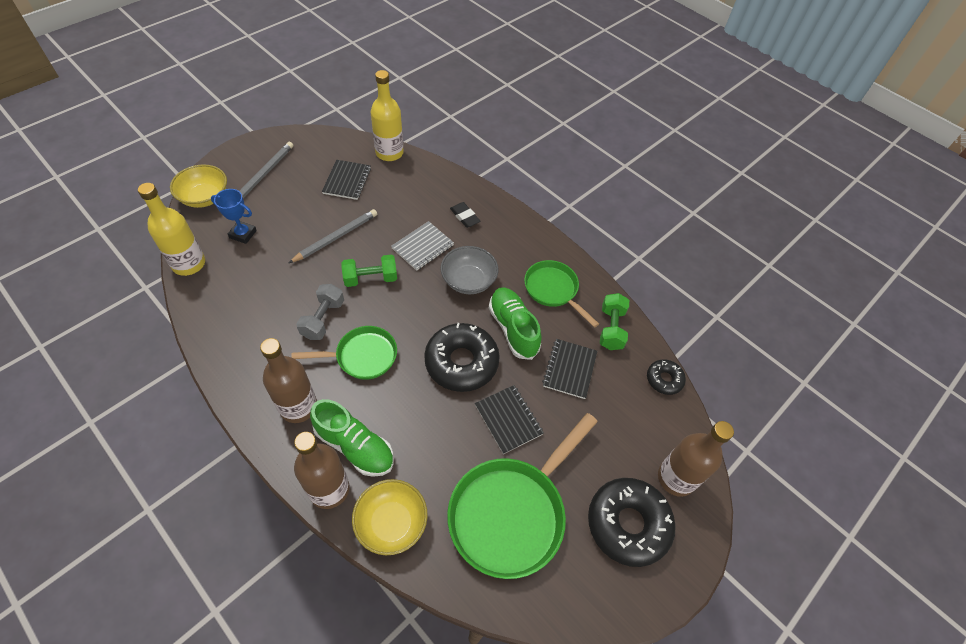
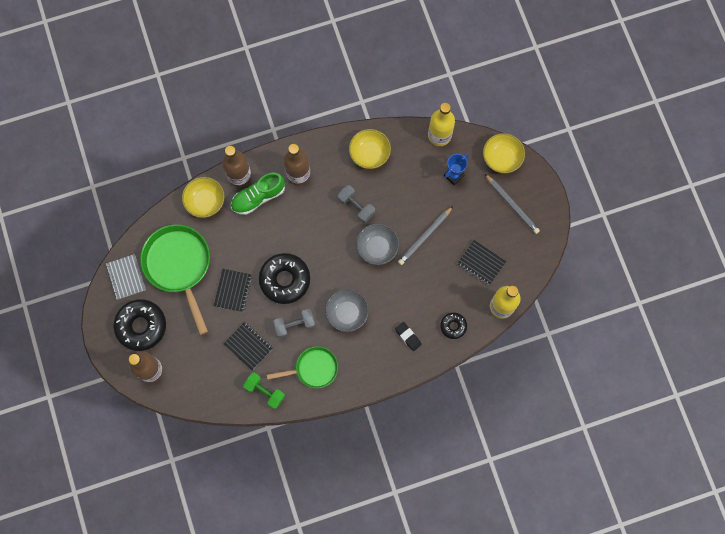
camera: 120 degrees right, 20 degrees up
grey pencil [289,209,377,263] -> grey pencil turned 60 degrees clockwise [398,206,453,265]
green pan [291,326,397,380] -> none
green dumbbell [341,254,397,287] -> grey bowl [356,223,399,265]
grey notebook [391,221,454,271] -> grey notebook moved to [106,254,146,300]
black eraser [450,202,481,228] -> black eraser turned 60 degrees clockwise [395,322,422,351]
black notebook [475,385,544,454] -> black notebook turned 75 degrees counterclockwise [214,269,252,312]
green shoe [489,287,541,360] -> grey dumbbell [273,309,315,338]
black donut [647,359,686,395] -> black donut moved to [440,313,467,339]
none -> yellow bowl [349,129,391,169]

